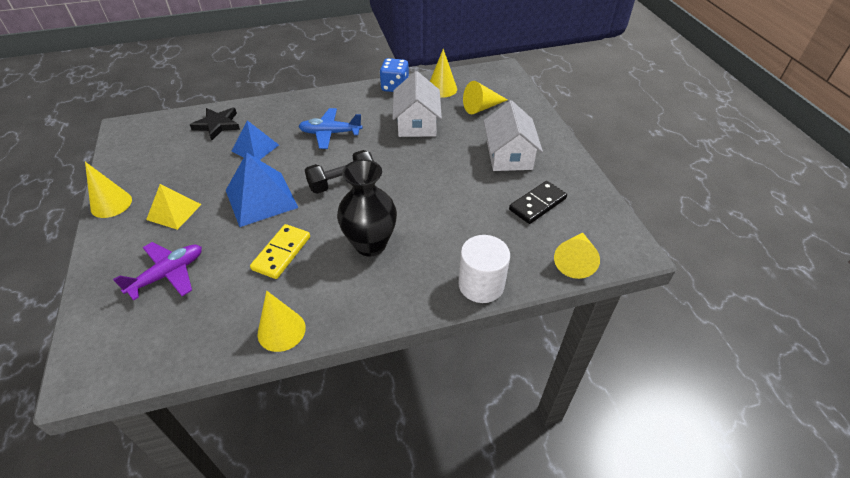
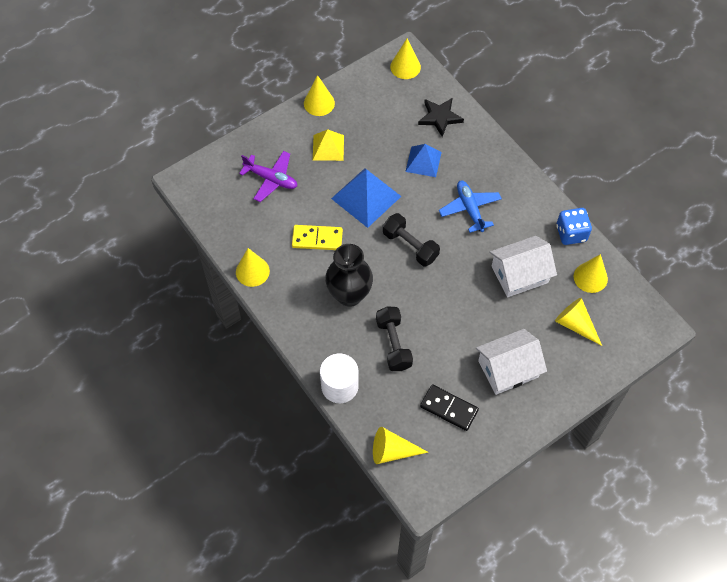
camera: 70 degrees right, 15 degrees up
none -> black dumbbell [376,306,413,371]
none -> yellow cone [390,38,421,79]

